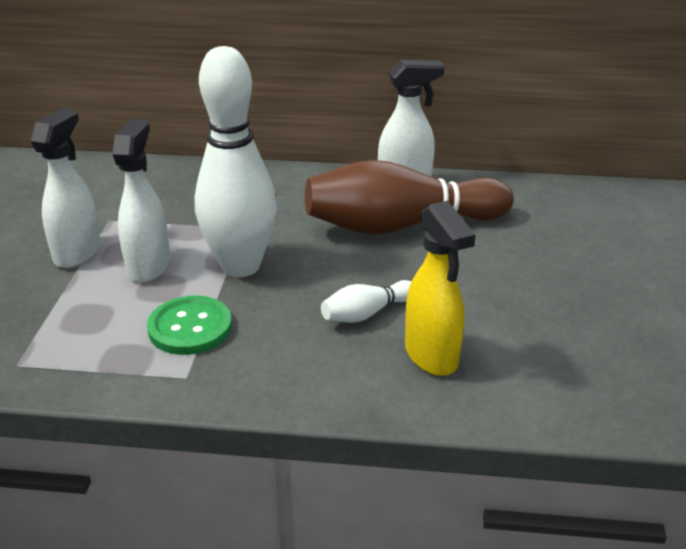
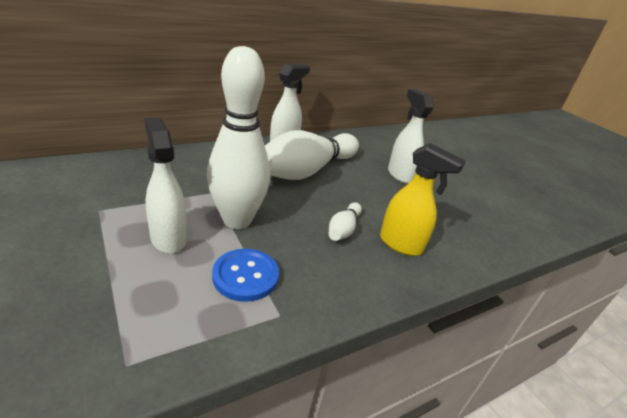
camera: 40 degrees left, 0 degrees up
white spray bottle [31,108,101,268] -> white spray bottle moved to [388,89,434,184]
green button [147,296,232,355] -> blue button [212,249,279,302]
brown bowling pin [305,160,514,235] -> white bowling pin [265,130,359,180]

